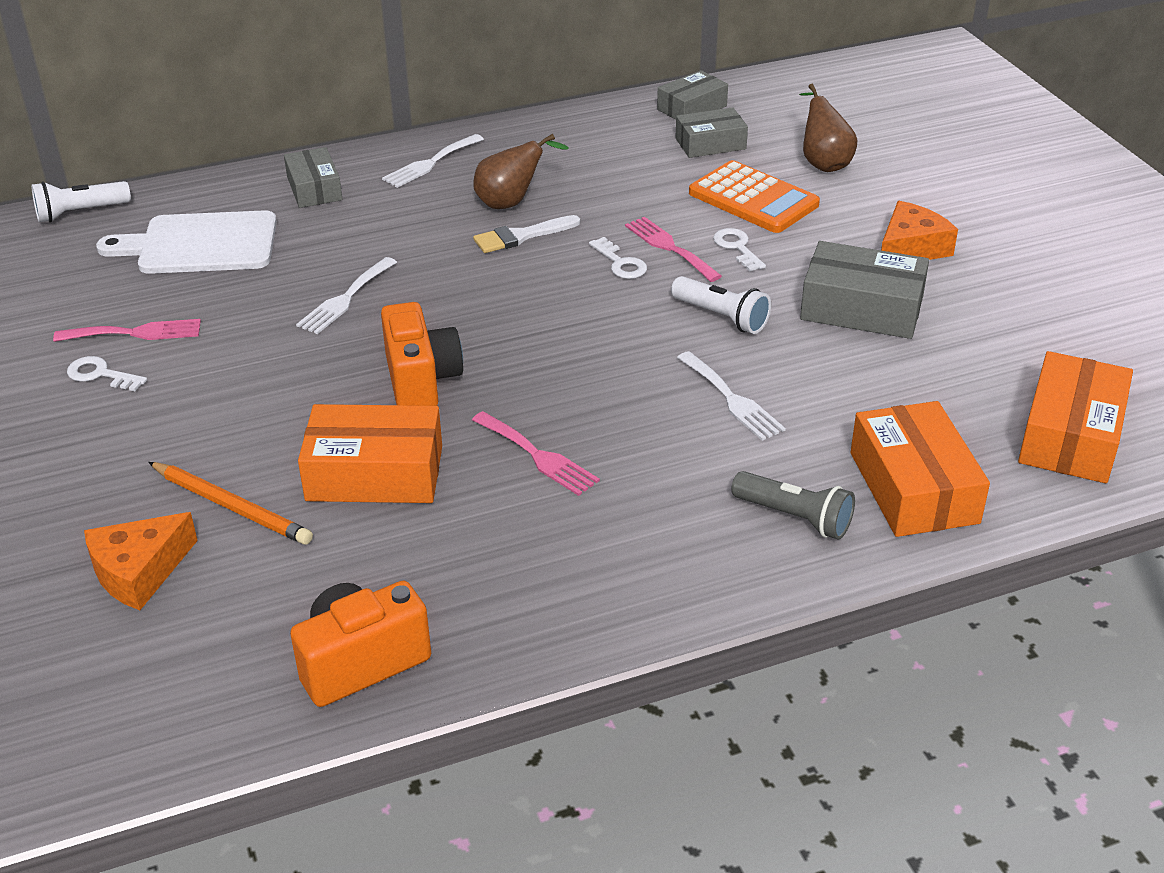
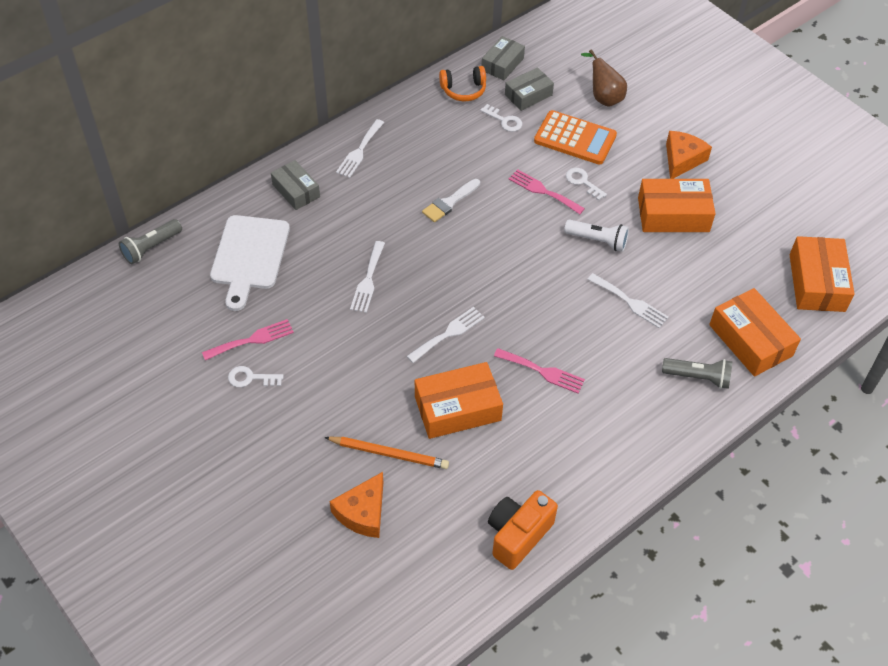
camera: 20 degrees left, 15 degrees up
white flashlight [31,181,131,223] -> grey flashlight [119,219,182,264]
white cutting board [96,210,277,274] -> white cutting board turned 60 degrees counterclockwise [210,215,290,311]
orange camera [381,302,463,406] -> white fork [406,307,485,363]
brown pear [473,134,569,209] -> none
white key [589,237,647,279] -> white key moved to [480,104,522,132]
grey box [800,241,929,339] -> orange box [638,179,716,232]
none -> orange headphones [439,66,486,101]

